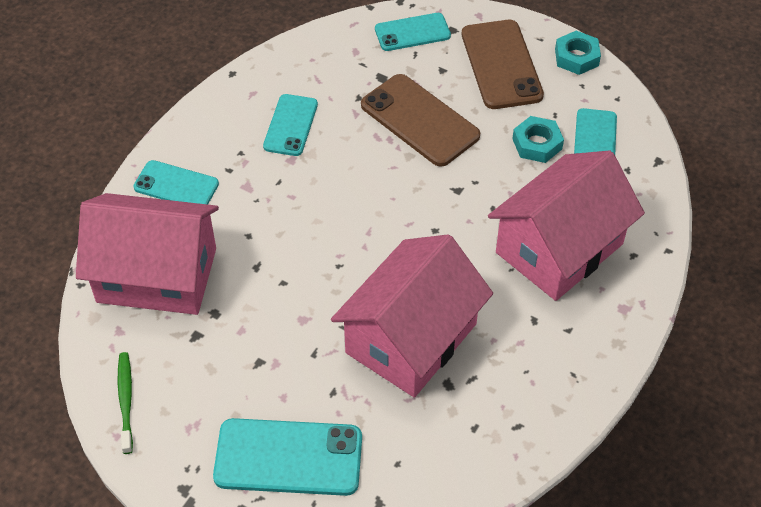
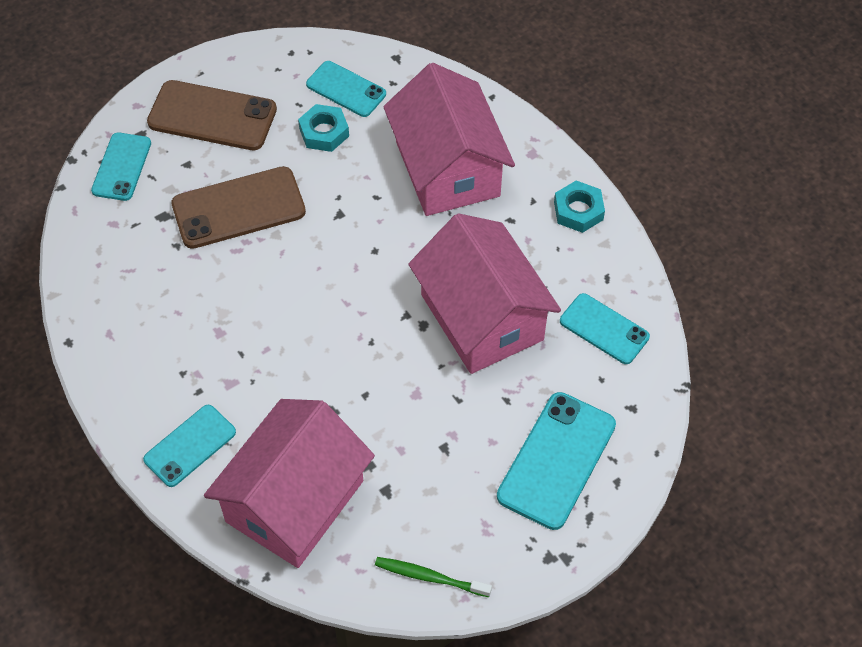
camera: 65 degrees left, 5 degrees up
turquoise phone [263,94,318,156] -> turquoise phone moved to [560,293,650,364]
turquoise nut [555,31,601,75] -> turquoise nut moved to [554,181,605,233]

